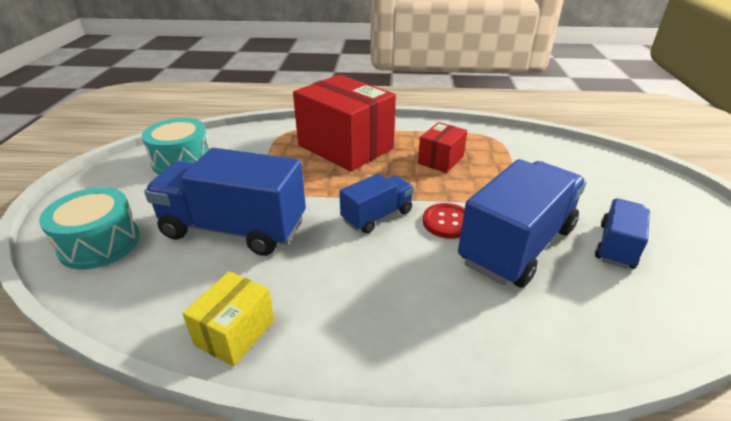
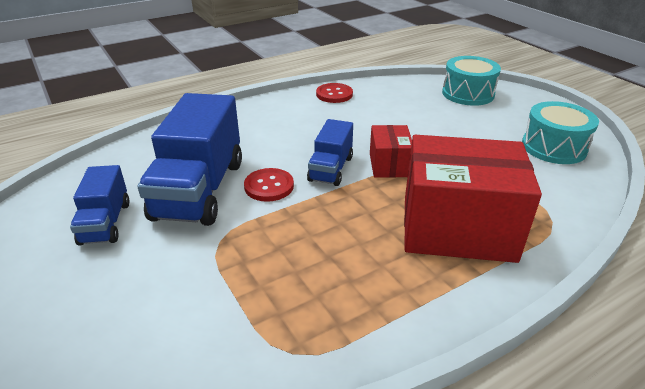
camera: 145 degrees right, 0 degrees up
blue truck [144,148,306,256] -> none
yellow box [182,271,274,366] -> red button [316,83,353,103]
red box [418,122,467,173] -> red box moved to [370,125,412,178]

